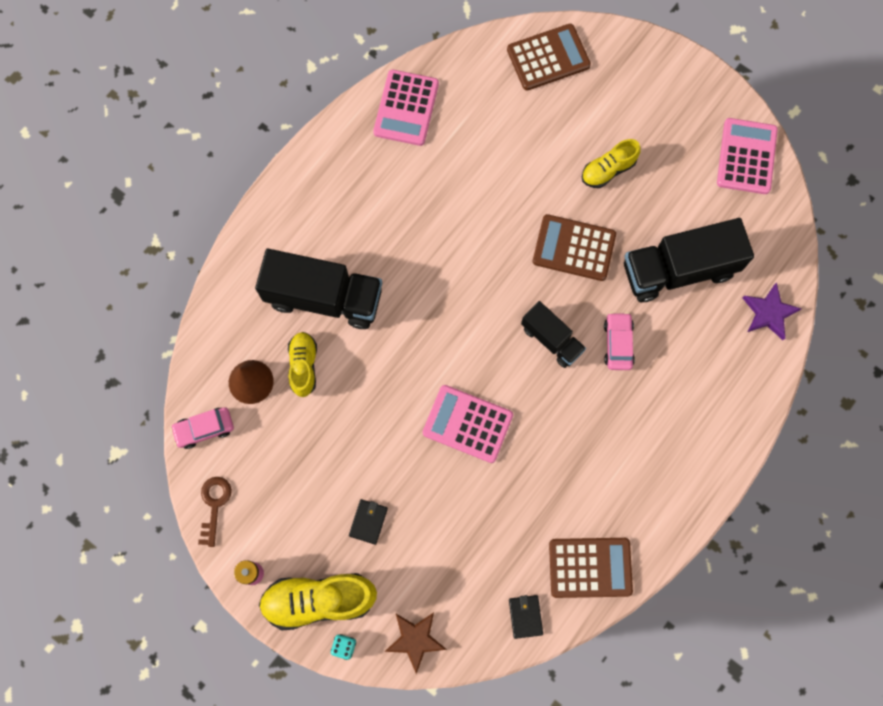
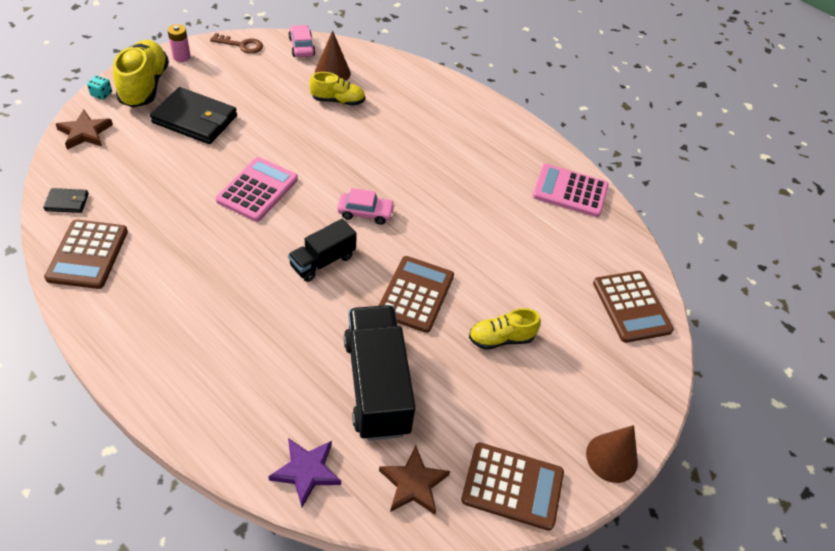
camera: 90 degrees right, 25 degrees down
black truck [255,249,382,329] -> none
black wallet [349,499,388,545] -> black wallet [150,87,237,144], size x2.10
yellow shoe [582,139,641,188] -> yellow shoe turned 75 degrees counterclockwise [469,308,541,350]
pink car [604,312,635,370] -> pink car moved to [337,188,395,225]
pink calculator [717,118,778,194] -> brown calculator [461,443,564,531]
none -> brown star [379,445,450,515]
none -> brown cone [586,425,638,483]

